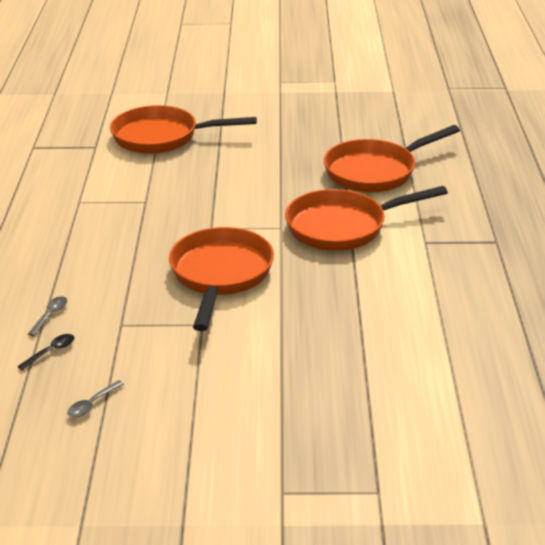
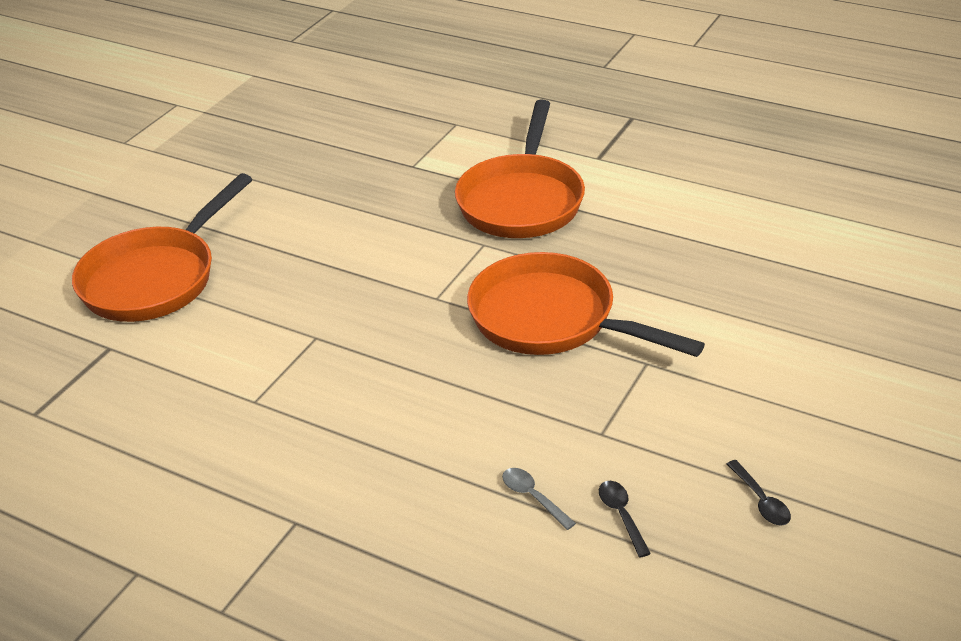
camera: 60 degrees left, 5 degrees up
grey spoon [68,380,124,418] -> black spoon [727,460,791,526]
orange pan [324,125,460,193] -> none

